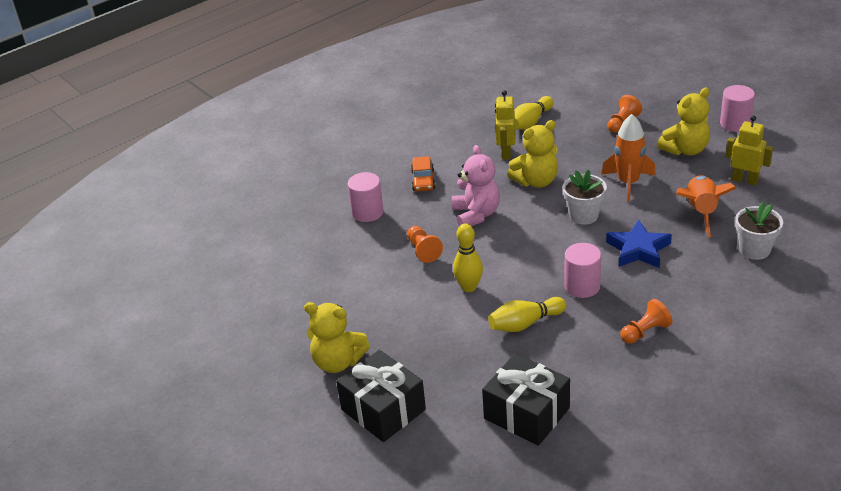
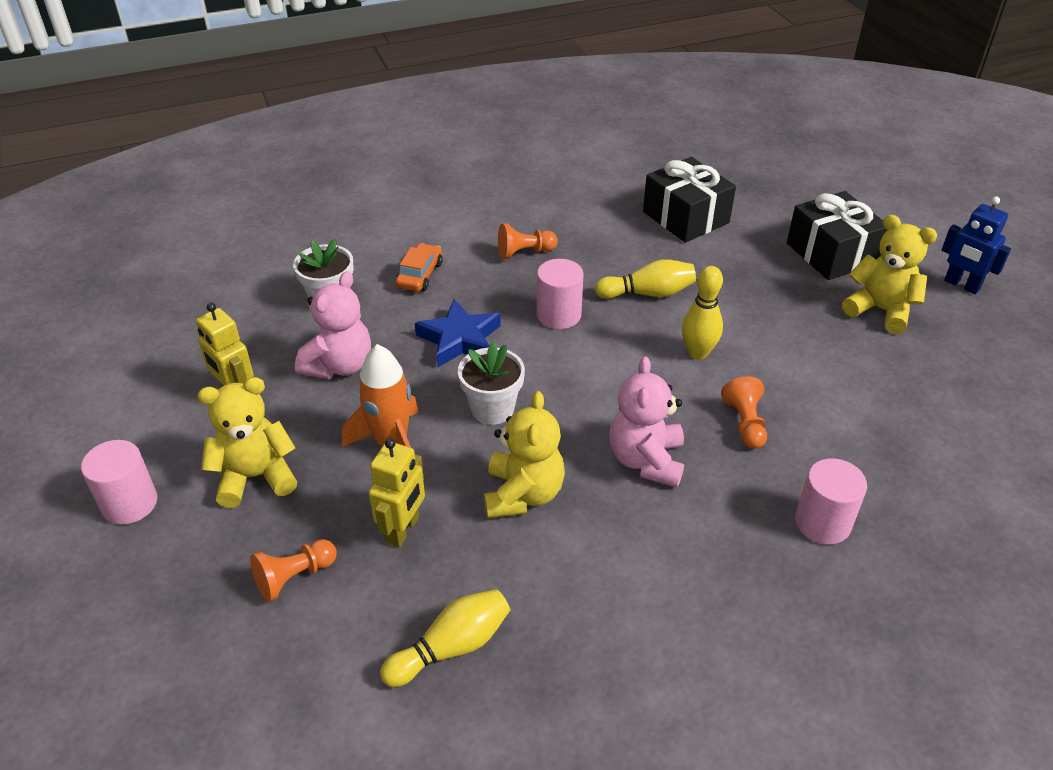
camera: 165 degrees left, 5 degrees up
orange car [411,156,435,192] -> orange car moved to [395,243,443,292]
yellow robot [495,90,515,159] -> yellow robot moved to [369,438,425,548]
yellow teddy bear [507,120,558,188] -> yellow teddy bear turned 105 degrees clockwise [484,391,565,518]
orange rocket [676,175,737,237] -> pink teddy bear [295,271,371,379]
none -> blue robot [941,196,1011,294]

